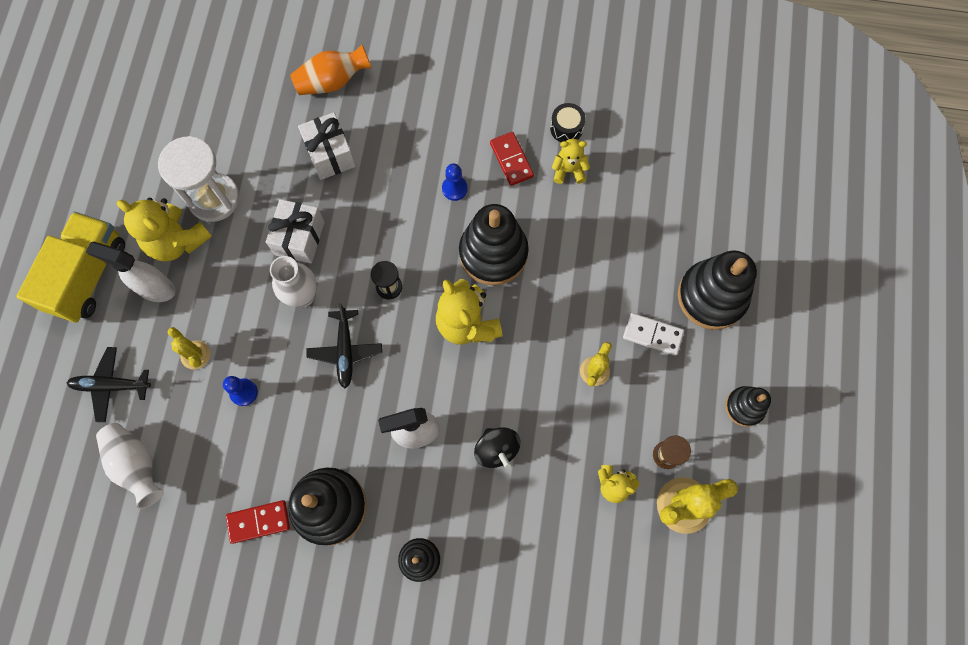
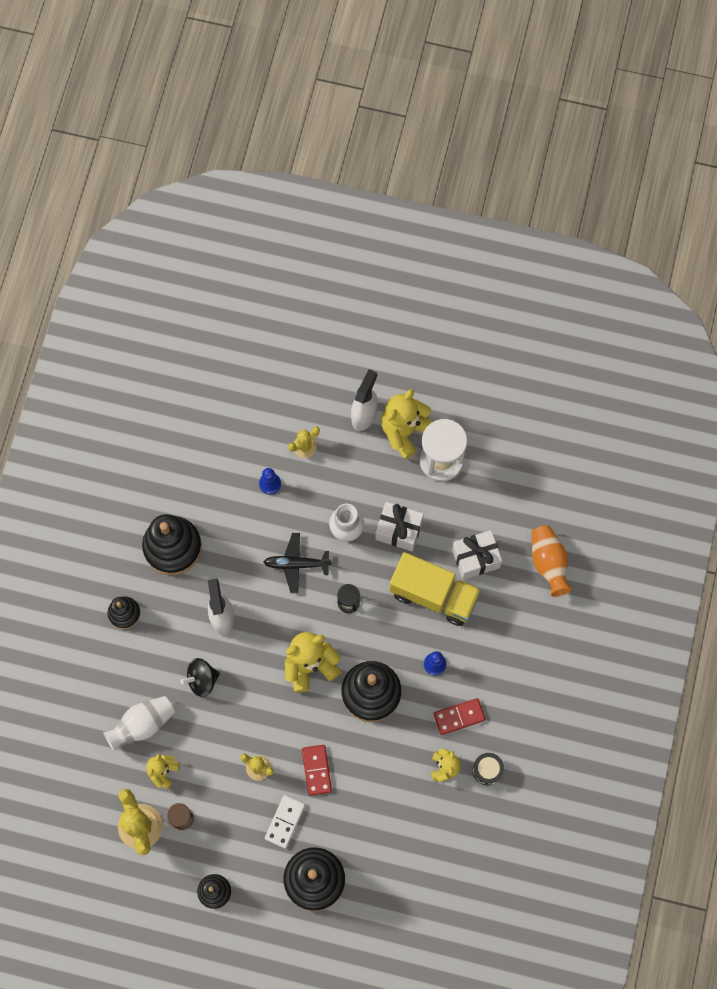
camera: 95 degrees right, 0 degrees up
yellow truck [16,212,125,323] -> yellow truck moved to [389,552,481,626]
black plane [67,347,151,422] -> none
white vase [96,423,164,509] -> white vase moved to [103,696,175,752]
red domino [226,500,290,544] -> red domino moved to [302,745,332,796]

